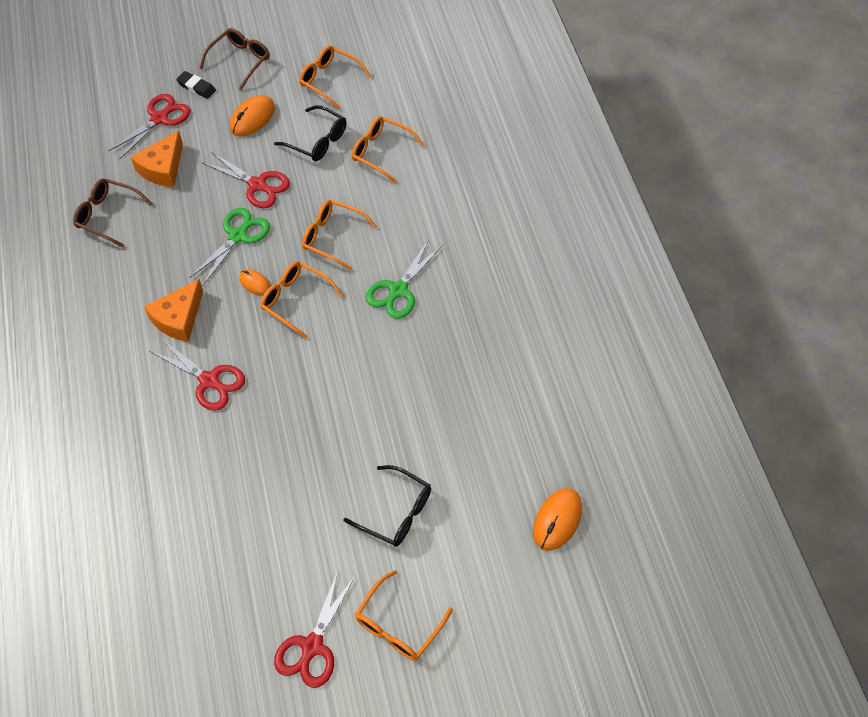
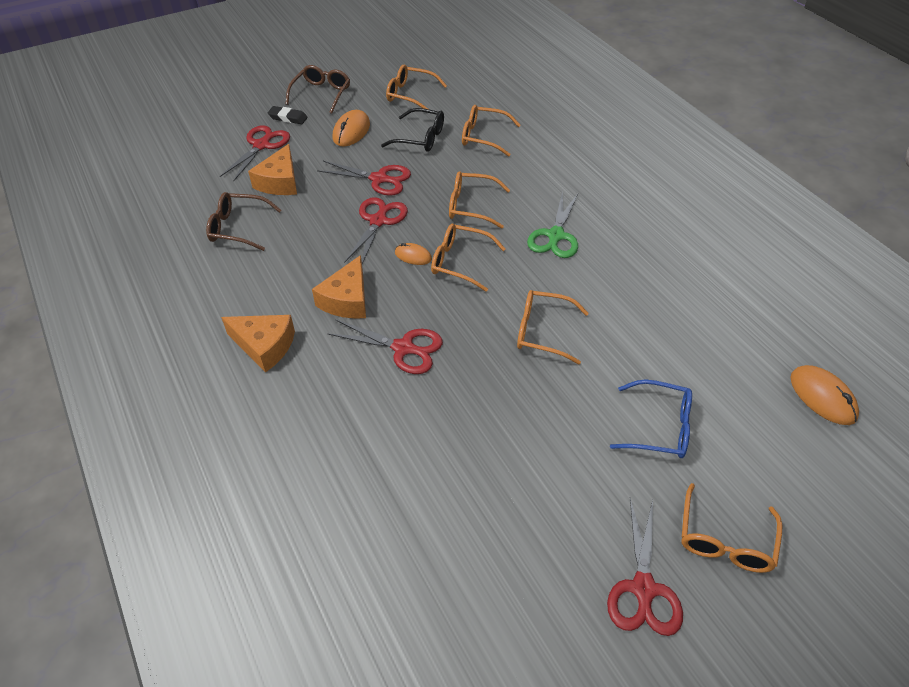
camera: 15 degrees left, 10 degrees down
green scissors [189,208,270,285] -> red scissors [344,197,408,264]
black glasses [343,465,431,547] -> blue glasses [610,379,692,458]
orange mouse [533,488,582,551] -> orange mouse turned 45 degrees counterclockwise [790,365,859,425]
none -> orange cheese [221,315,295,373]
none -> orange glasses [517,290,589,364]

